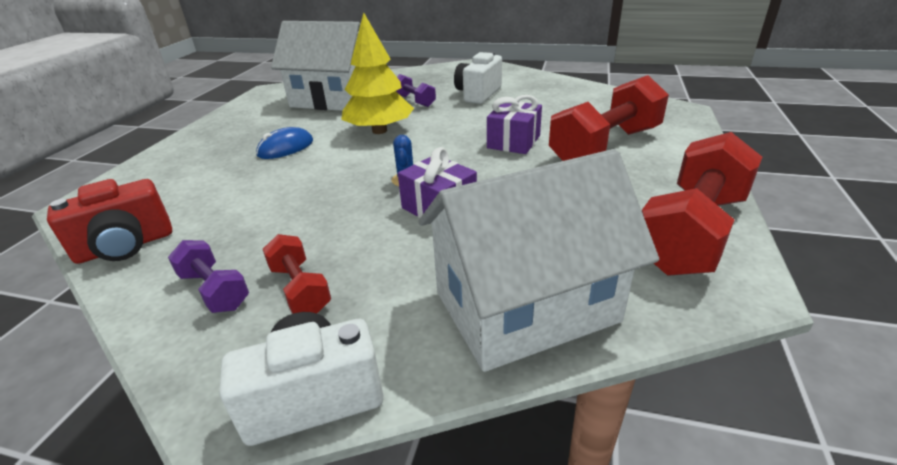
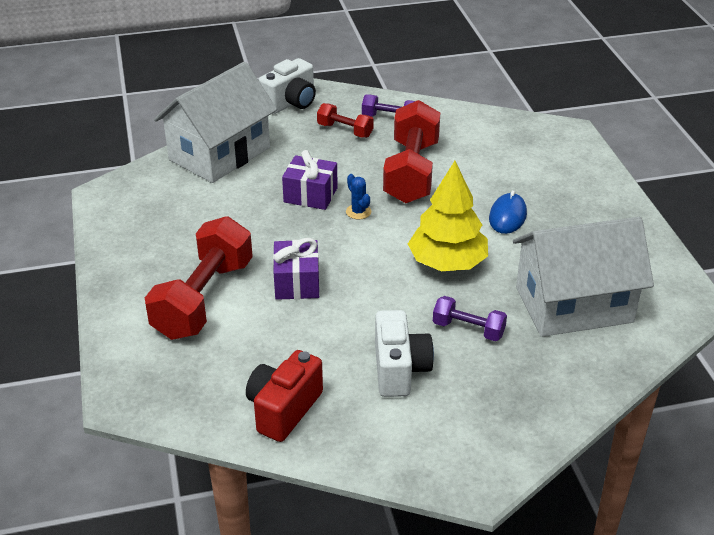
camera: 150 degrees right, 5 degrees up
red camera [47,179,172,264] -> red camera moved to [246,350,323,442]
red dumbbell [642,132,763,276] -> red dumbbell moved to [383,100,440,203]

